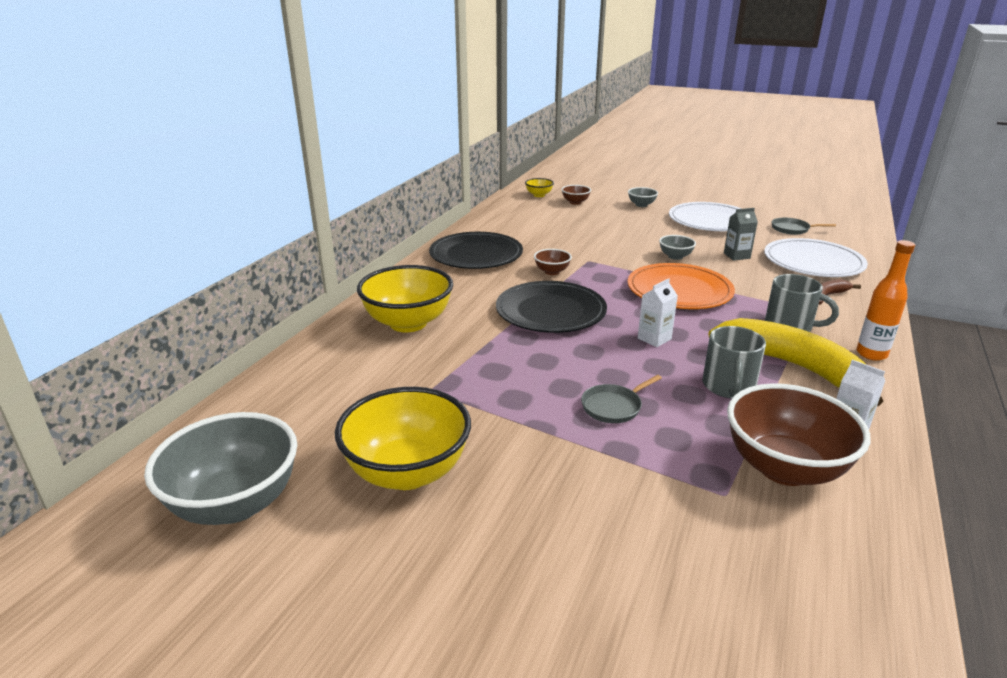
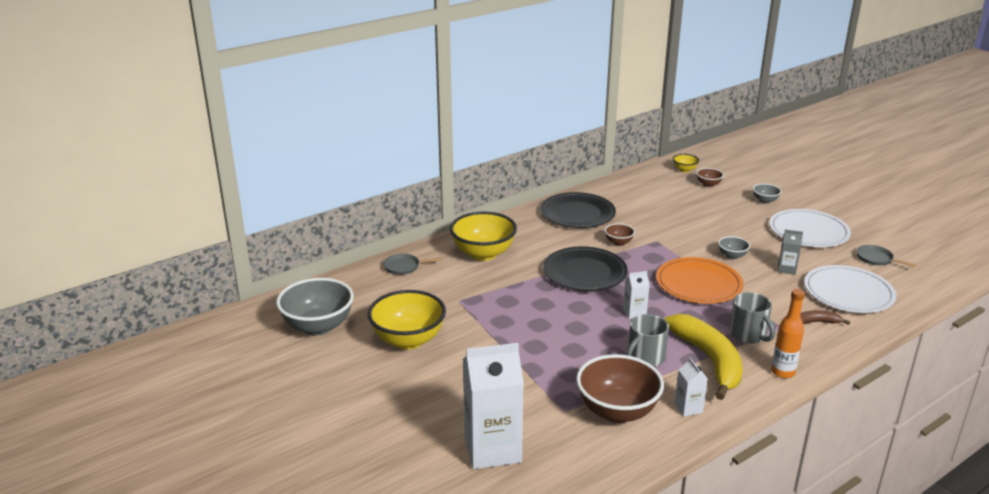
camera: 30 degrees right, 0 degrees up
grey pan [581,375,662,423] -> grey pan moved to [383,254,442,275]
none -> white carton [463,343,524,469]

